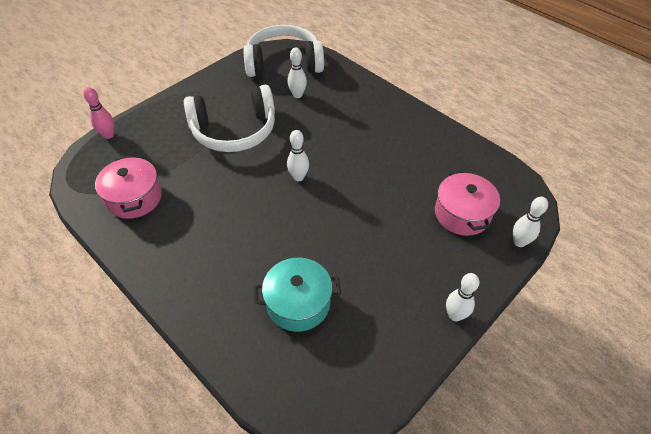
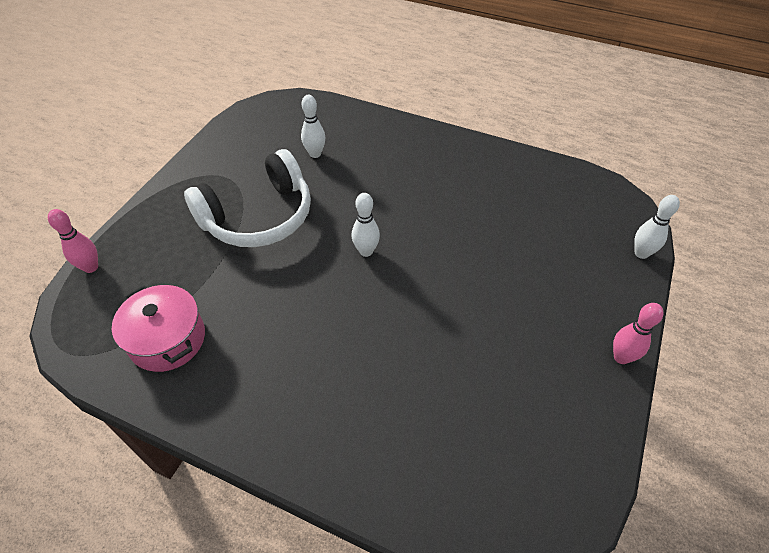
camera: 20 degrees left, 0 degrees up
white headphones [243,25,324,77] -> none
turquoise pot [254,258,341,332] -> none
pink pot [435,170,500,236] -> none
white bowling pin [446,273,479,321] -> pink bowling pin [613,303,664,364]

